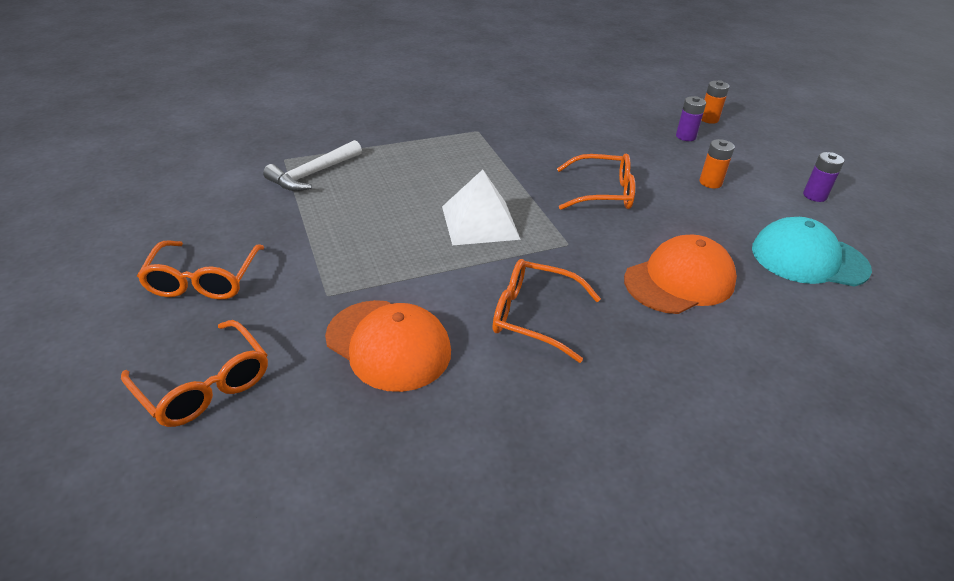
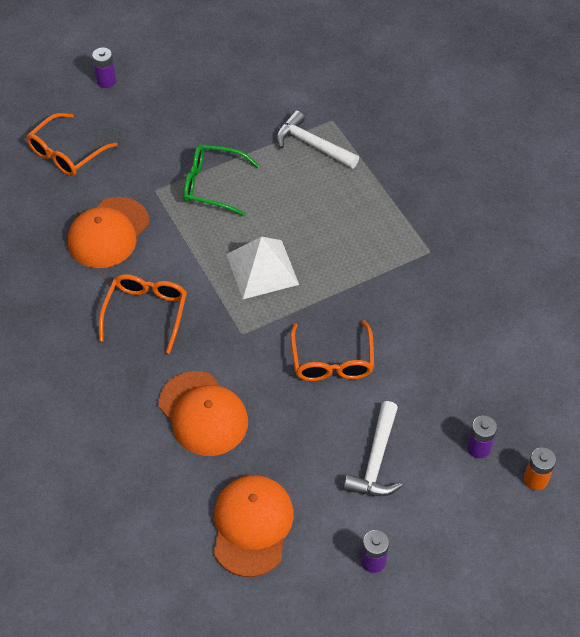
camera: 85 degrees right, 15 degrees up
orange glasses [137,241,264,300] -> none
orange battery [699,139,735,188] -> white hammer [344,401,402,496]
turquoise cap [752,217,872,287] -> orange cap [214,475,294,577]
none -> purple battery [92,47,116,88]
none -> green glasses [183,144,260,216]

